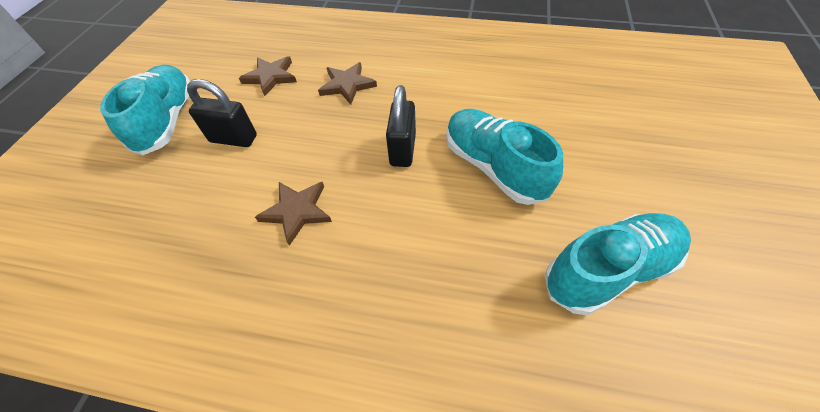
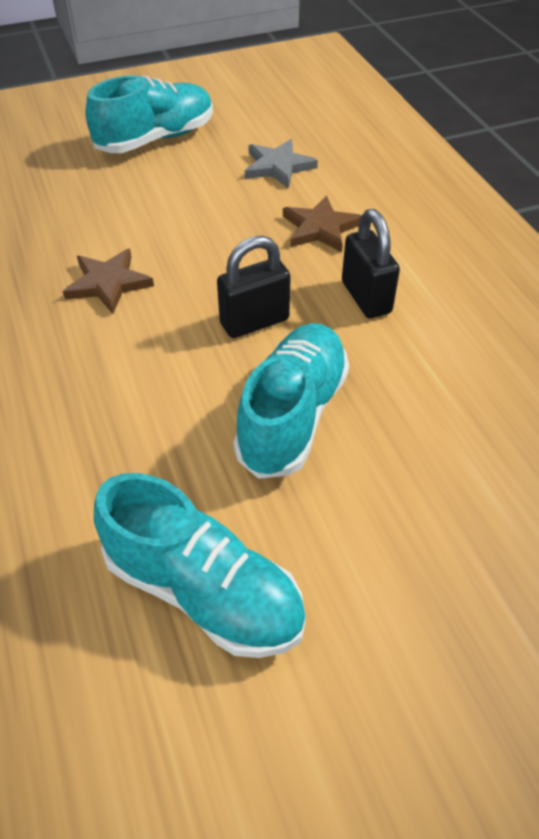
camera: 55 degrees right, 5 degrees down
black padlock [187,79,257,147] -> black padlock moved to [342,209,400,318]
brown star [239,56,297,96] -> grey star [245,139,318,189]

